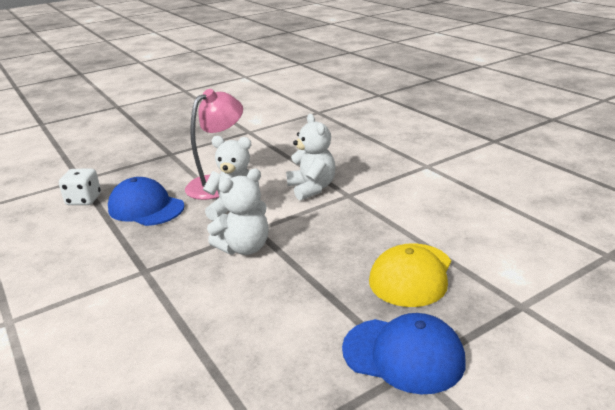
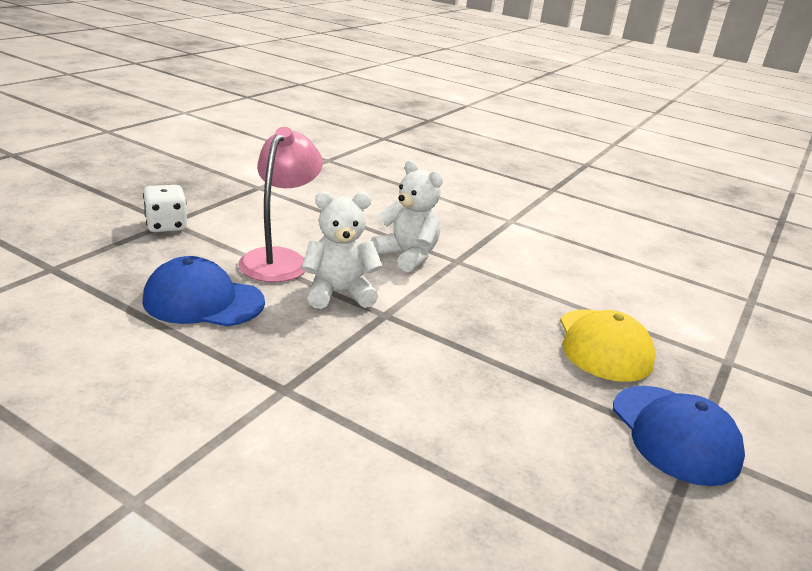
camera: 30 degrees left, 0 degrees up
white dice [59,168,101,205] -> white dice moved to [143,185,187,232]
white teddy bear [207,168,269,255] -> none
blue cap [342,313,465,395] -> blue cap turned 75 degrees clockwise [613,386,745,486]

